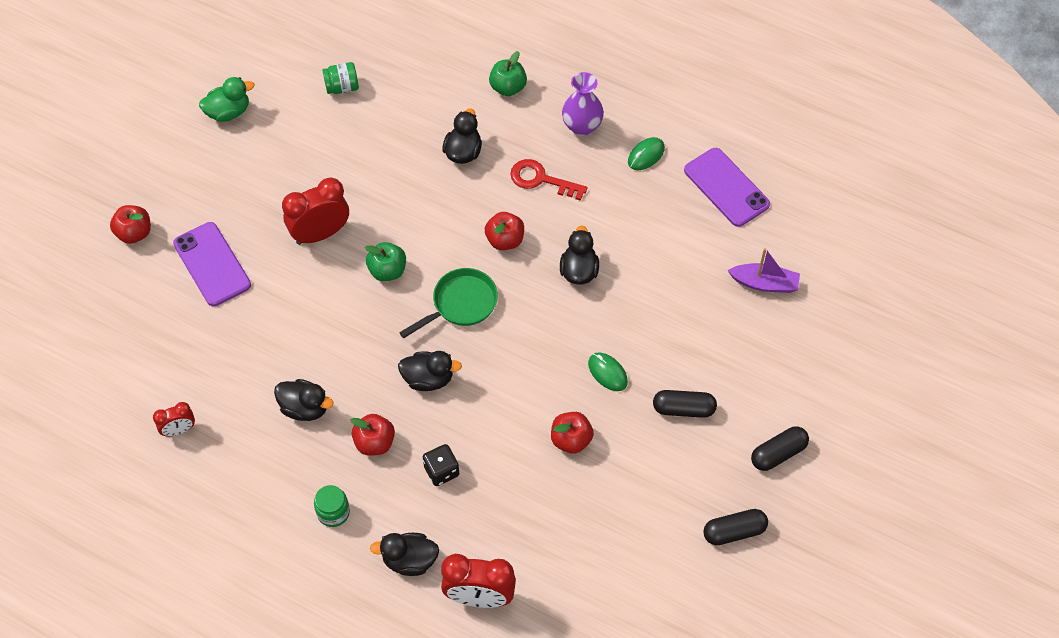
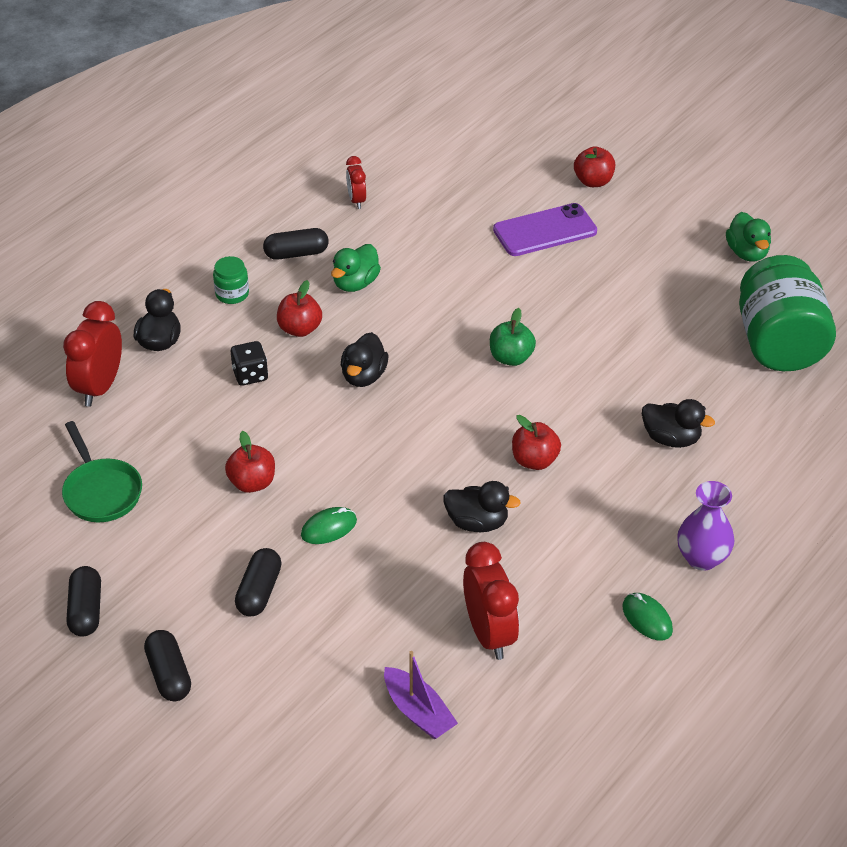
camera: 100 degrees right, 15 degrees down
black duck [274,379,334,421] -> green duck [331,244,381,292]
red clock [282,178,349,245] -> red clock moved to [463,542,519,660]
green jar [323,62,359,94] -> green jar [739,255,836,371], size x2.38
green pan [399,268,498,338] -> green pan moved to [62,421,142,522]
green apple [489,51,527,96] -> none
red key [510,159,588,201] -> none
purple phone [684,148,770,227] -> none
purple boat [727,248,800,293] -> purple boat turned 60 degrees counterclockwise [384,651,458,740]
none -> black capsule [263,228,329,260]

